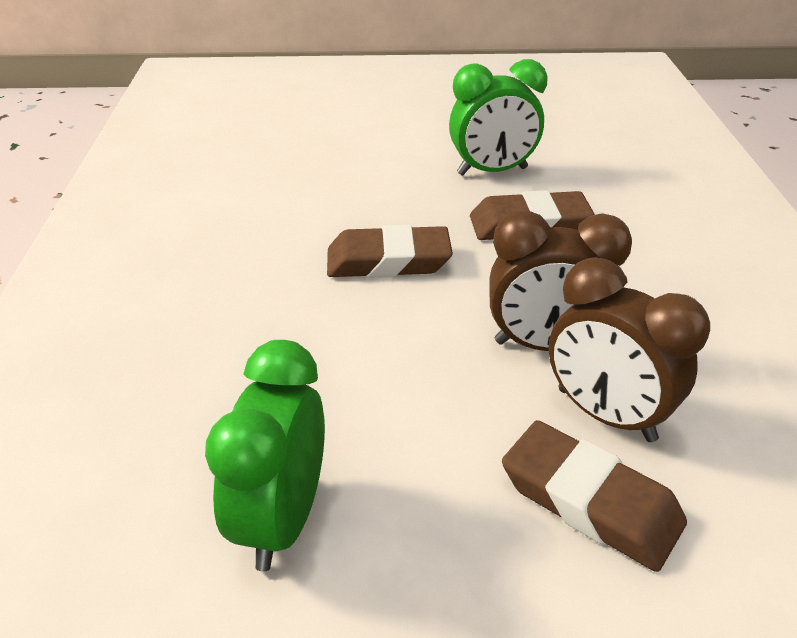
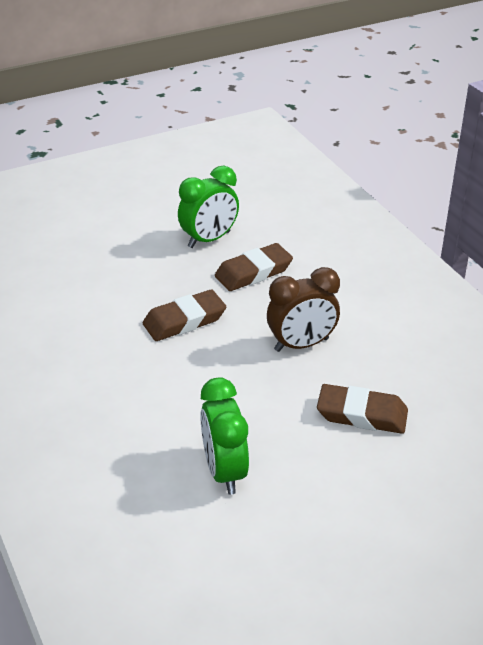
camera: 25 degrees left, 0 degrees up
brown clock [548,257,710,442] -> none

